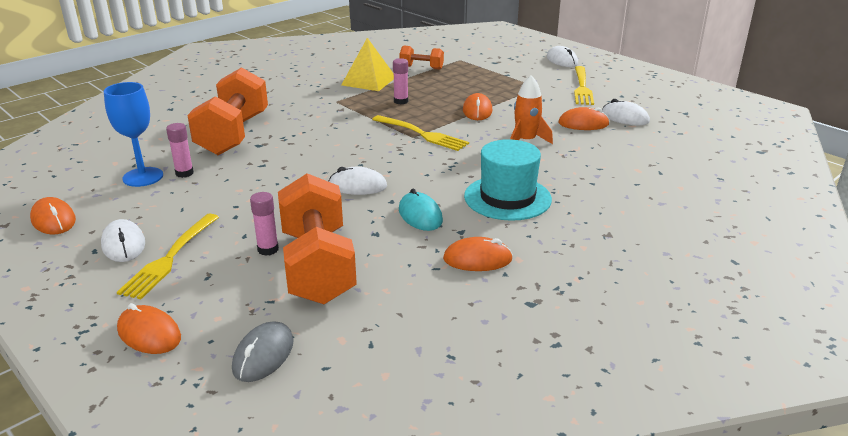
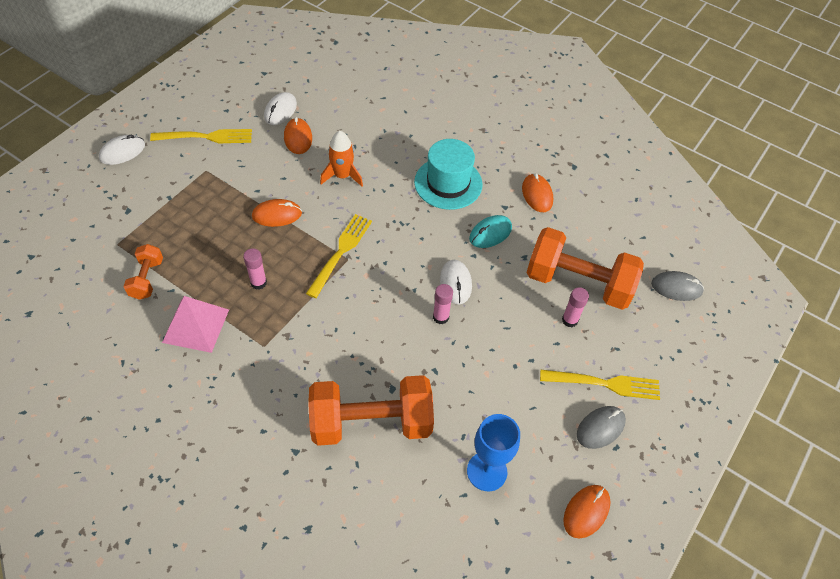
camera: 105 degrees left, 25 degrees up
white mouse [101,219,145,262] -> grey mouse [577,406,626,449]
orange mouse [117,303,181,354] -> none
pink glue stick [166,123,194,178] -> pink glue stick moved to [433,284,453,324]
orange dumbbell [278,173,357,304] -> orange dumbbell turned 45 degrees clockwise [527,227,644,310]
yellow pyramid [341,38,394,91] -> pink pyramid [162,296,229,353]

